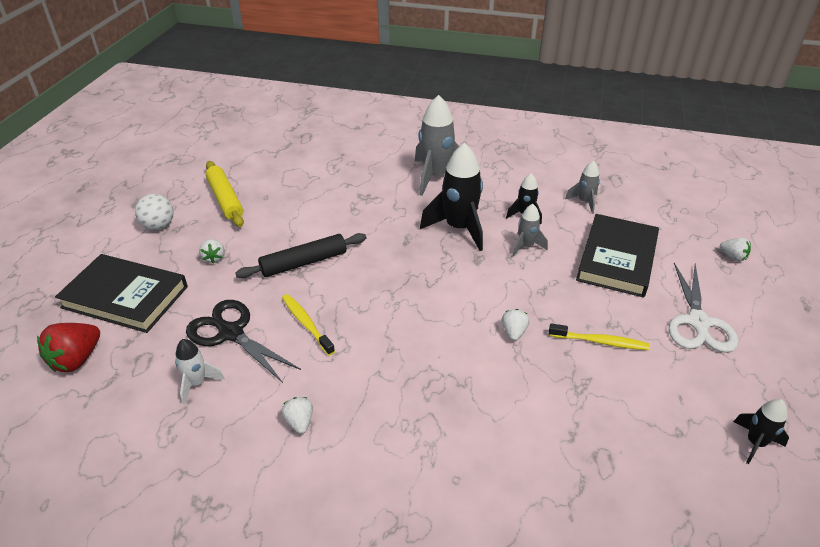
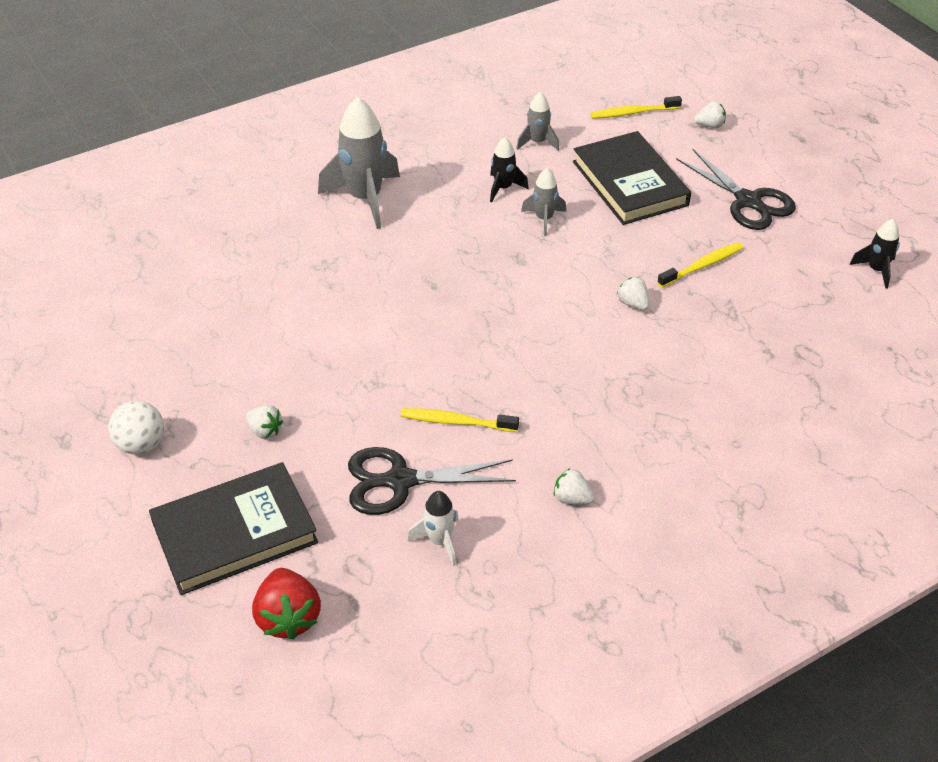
camera: 45 degrees left, 5 degrees up
yellow rolling pin [206,161,244,227] -> none
black rolling pin [236,233,366,278] -> none
black rocket [420,143,483,251] -> none
white scissors [669,263,738,353] -> black scissors [676,149,796,230]
none -> yellow toothbrush [590,96,682,119]

